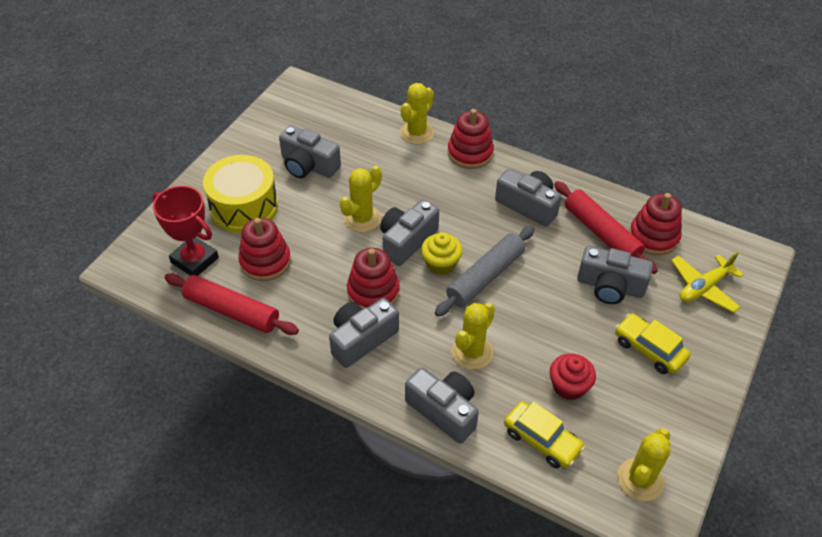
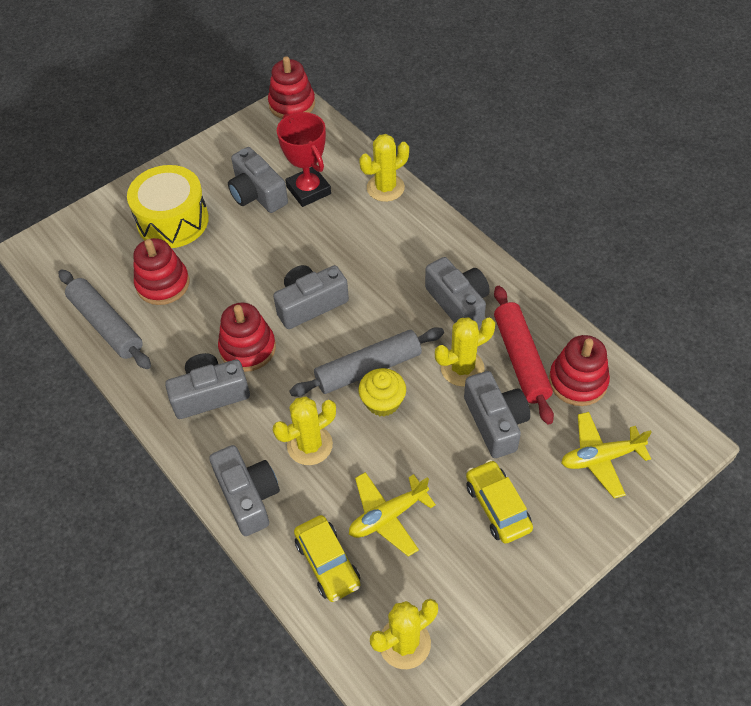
camera: 25 degrees right, 5 degrees up
red trophy [152,186,219,276] -> red trophy moved to [277,112,331,207]
red rolling pin [164,273,299,335] -> grey rolling pin [59,269,151,369]
yellow cactus [340,166,382,232] -> yellow cactus moved to [435,317,495,387]
yellow cupcake [421,232,462,275] -> yellow cupcake moved to [359,368,406,416]
red stacking toy [448,109,494,169] -> red stacking toy moved to [268,56,315,119]
red cupcake [550,354,596,400] -> yellow plane [349,472,436,557]
grey camera [577,246,653,304] -> grey camera turned 150 degrees counterclockwise [464,371,530,458]

